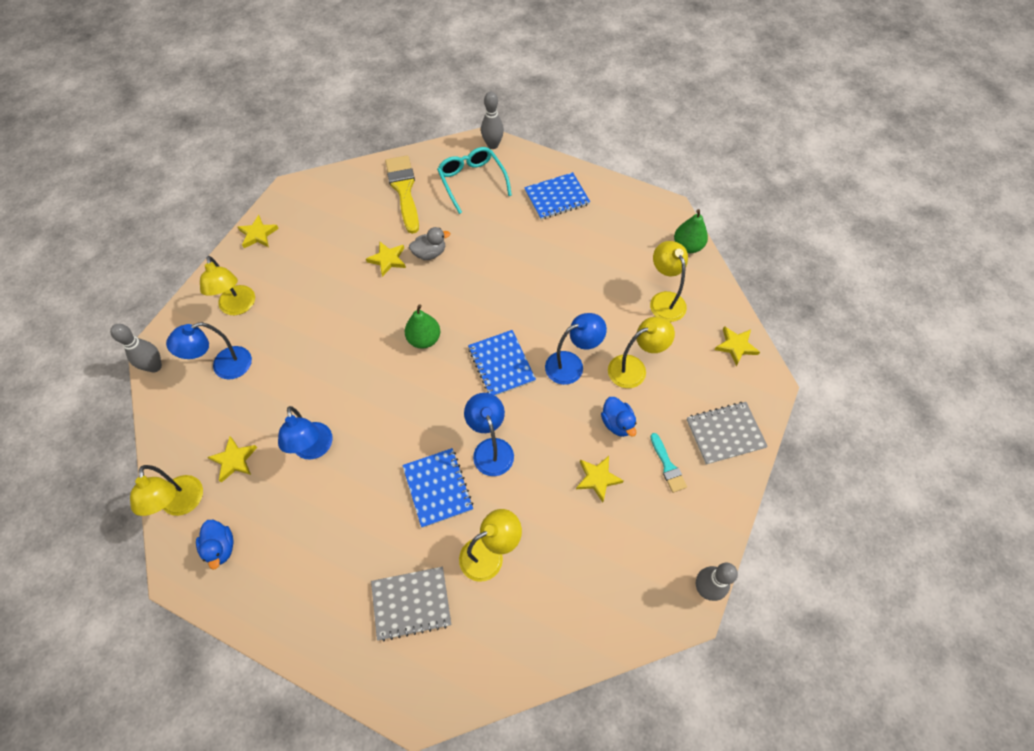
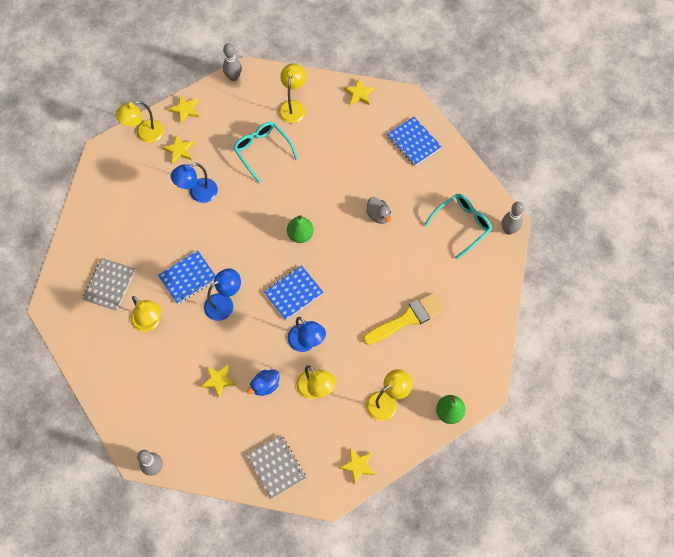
camera: 75 degrees right, 5 degrees up
blue lamp [166,322,252,379] -> none
blue duck [196,520,234,569] -> none
yellow lamp [200,256,255,315] -> yellow lamp turned 135 degrees clockwise [278,63,306,123]
yellow star [366,242,406,277] -> yellow star moved to [169,95,199,123]
grey notebook [371,567,451,642] -> grey notebook turned 45 degrees clockwise [82,258,135,311]
yellow brush [385,155,419,234] -> yellow brush moved to [363,292,445,345]
blue notebook [524,172,590,220] -> blue notebook moved to [387,117,442,166]
turquoise brush [650,433,687,493] -> none
none -> turquoise glasses [233,122,298,183]

